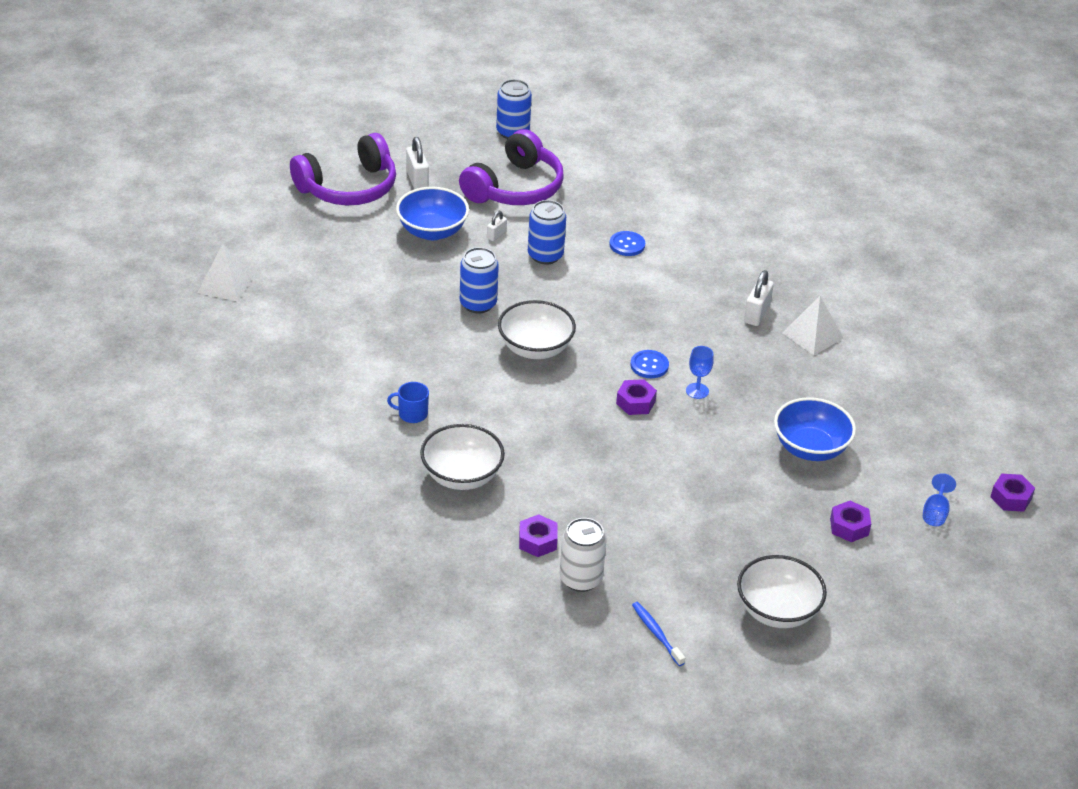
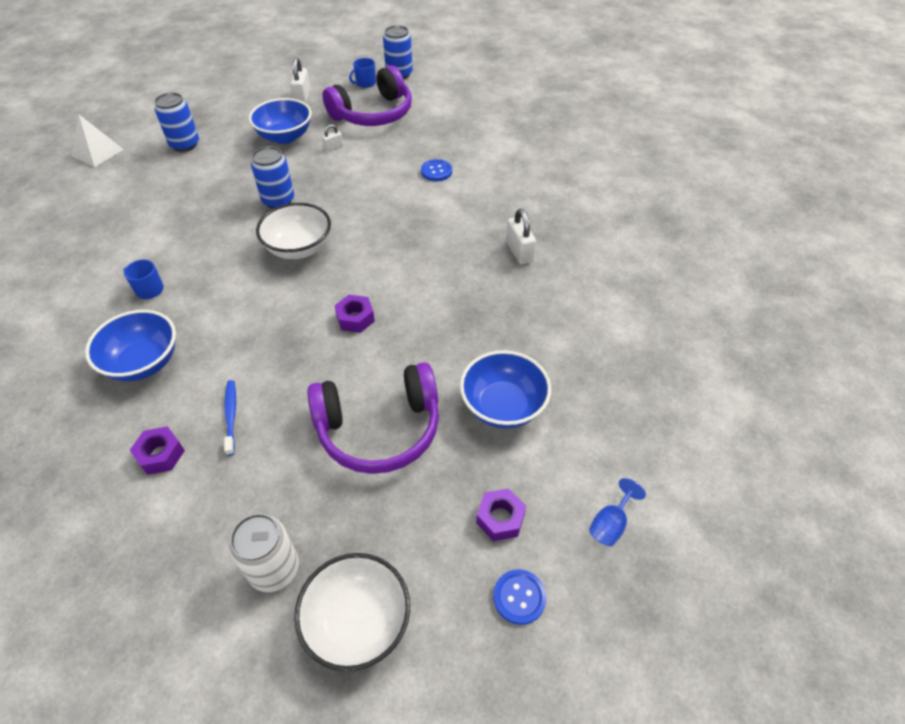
camera: 20 degrees right, 10 degrees up
purple headphones [290,133,396,205] -> purple headphones moved to [307,362,439,474]
white bowl [420,424,505,490] -> blue bowl [85,310,176,381]
blue can [528,200,566,265] -> blue can moved to [154,92,199,152]
white can [560,518,607,592] -> white can moved to [229,514,299,592]
blue button [630,350,669,378] -> blue button moved to [493,569,547,625]
blue toothbrush [632,602,685,666] -> blue toothbrush moved to [224,380,236,456]
blue goblet [686,346,714,399] -> none
white padlock [744,270,774,326] -> white padlock turned 60 degrees counterclockwise [506,209,536,264]
white pyramid [782,296,843,355] -> none
purple nut [991,474,1035,512] -> none
none -> blue mug [349,58,376,88]

